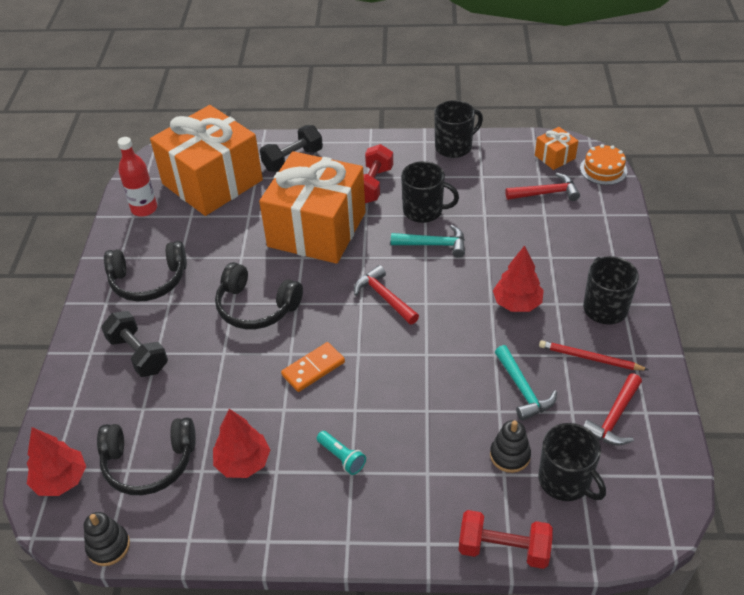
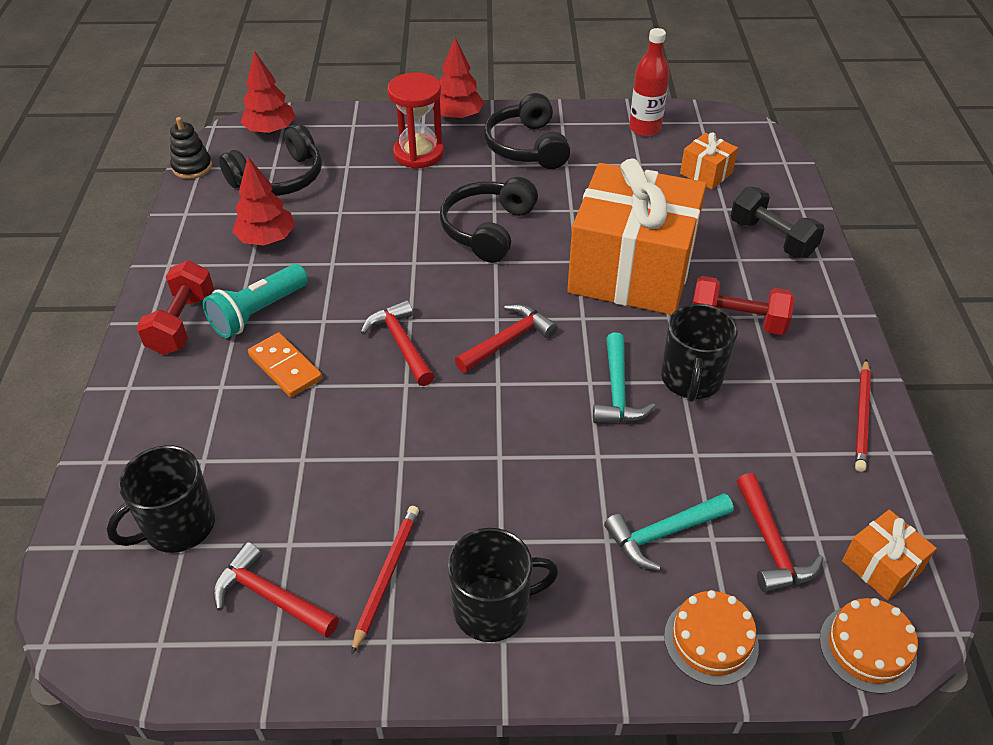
camera: 85 degrees right, 0 degrees up
black headphones [97,417,196,495] -> black headphones turned 120 degrees counterclockwise [219,124,322,196]
black dumbbell [101,311,168,377] -> red hourglass [387,72,444,169]
orange gift [150,105,263,216] -> orange gift [680,132,738,189], size x0.40
orange domino [281,342,345,392] -> orange domino moved to [248,333,322,397]
turquoise flashlight [317,431,366,475] -> turquoise flashlight [203,264,308,338], size x1.64
black mug [435,100,483,158] -> red pencil [855,359,871,472]
red dumbbell [458,510,553,569] -> red dumbbell moved to [136,261,214,355]
black stacking toy [490,420,531,473] -> none
red tree [493,245,544,312] -> red tree moved to [432,37,484,120]
turquoise hammer [495,345,557,421] -> turquoise hammer moved to [604,493,733,571]
none -> red hammer [361,300,435,386]
none -> orange cake [664,590,759,686]

